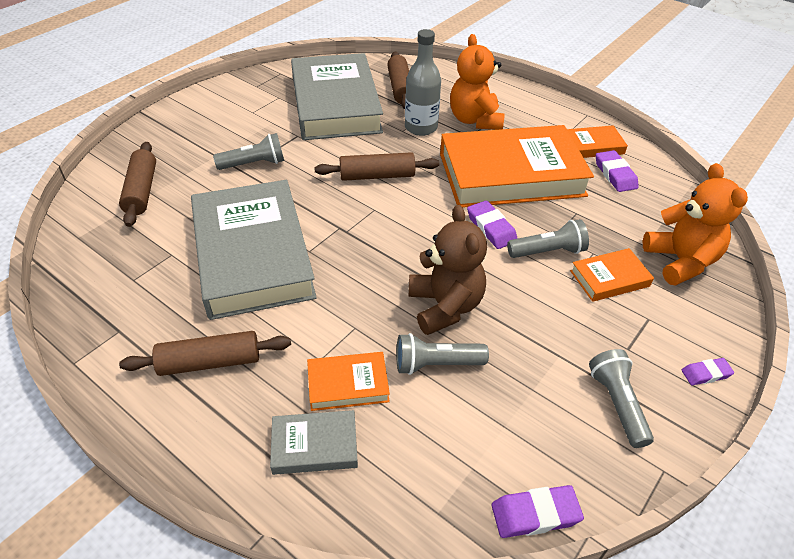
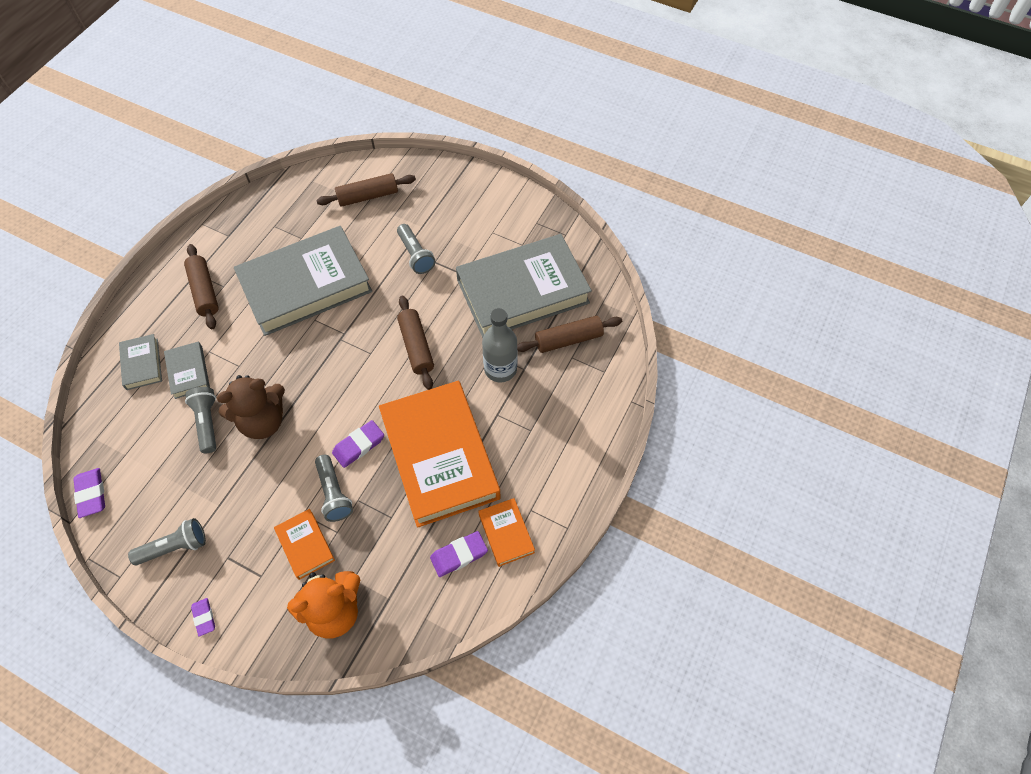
camera: 80 degrees right, 15 degrees up
orange book [307,352,390,411] -> grey book [164,342,210,399]
orange teddy bear [450,34,505,130] -> none

